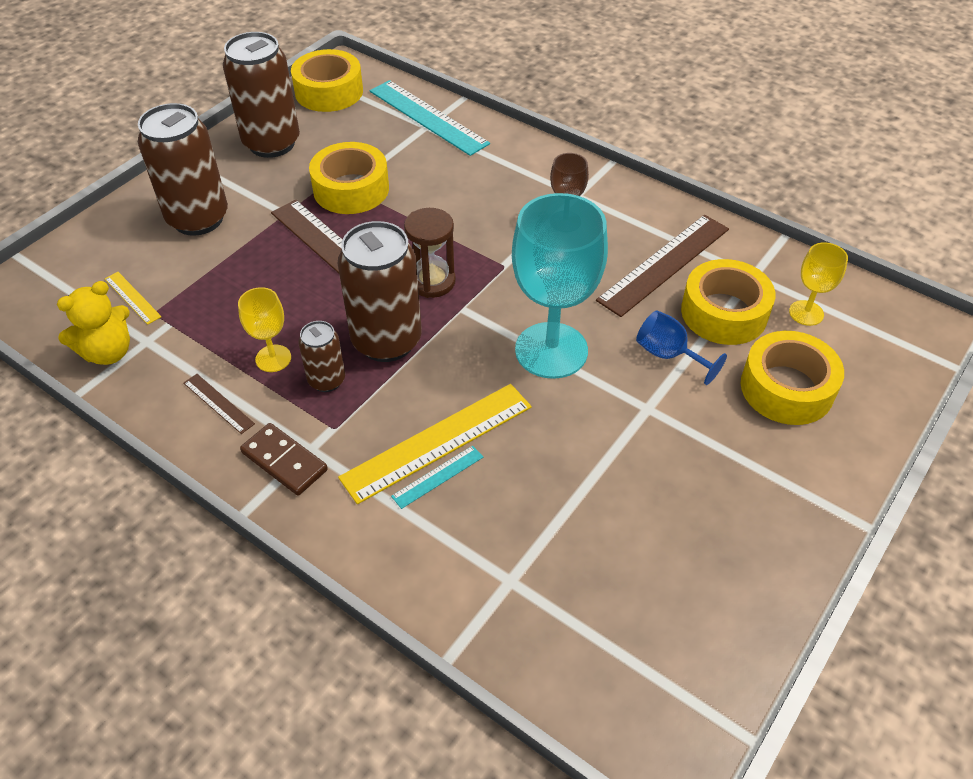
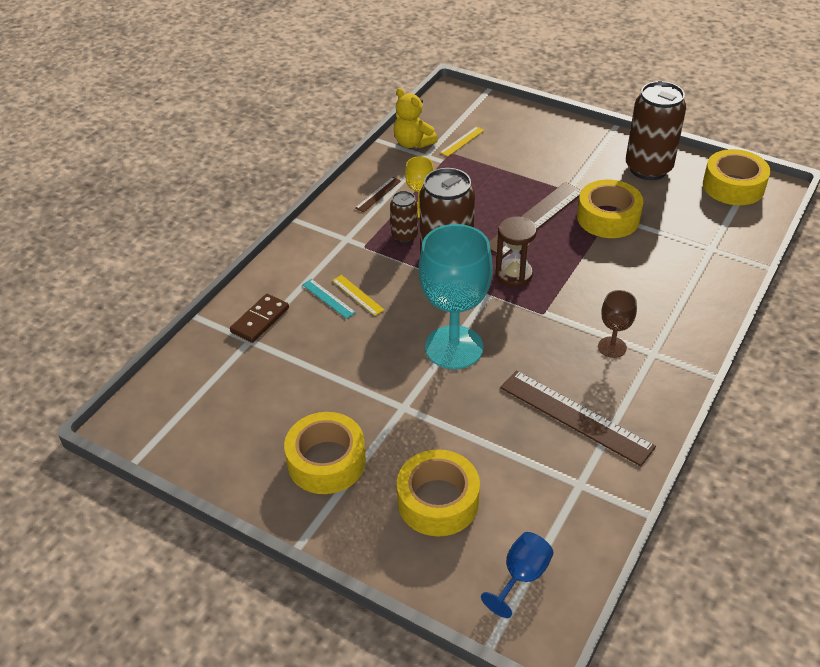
camera: 85 degrees right, 5 degrees down
brown can [138,103,228,236] -> none
brown domino [240,423,328,496] -> brown domino moved to [230,294,289,343]
yellow ruler [338,384,532,504] -> yellow ruler [332,275,384,316], size x0.48
turquoise ruler [370,80,490,156] -> none
blue goblet [636,310,727,385] -> blue goblet moved to [481,532,554,618]
yellow tape [681,259,776,345] -> yellow tape moved to [284,412,366,494]
yellow goblet [789,242,848,326] -> none

